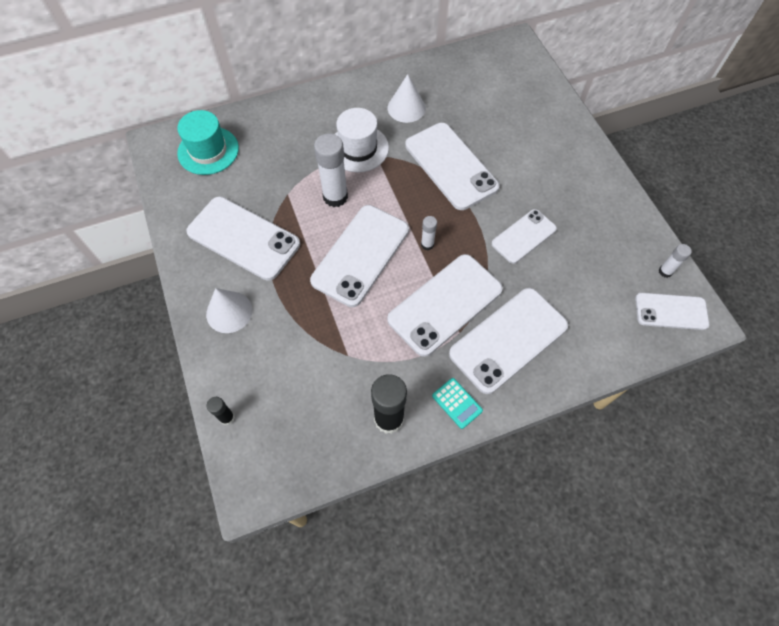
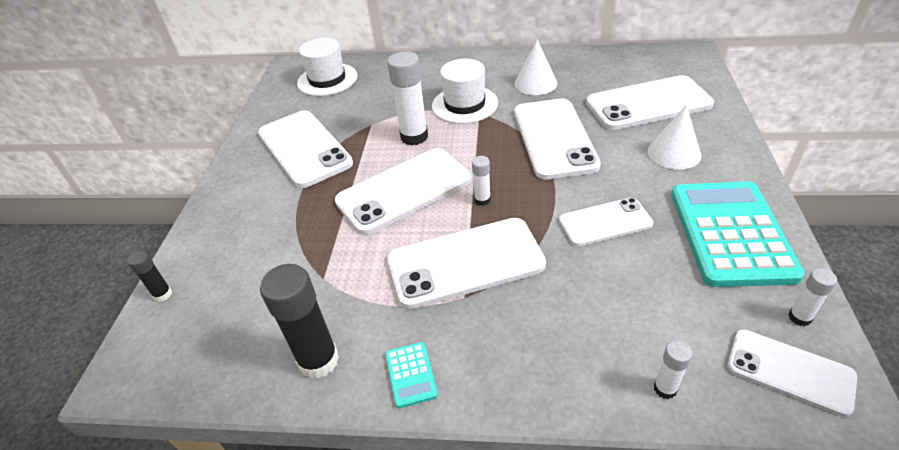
camera: 30 degrees right, 20 degrees down
turquoise hat [177,110,239,175] -> white hat [297,38,358,96]
white cone [206,288,252,333] -> white cone moved to [648,105,701,170]
white phone [449,288,568,394] -> white phone moved to [586,75,714,130]
none -> white glue stick [654,340,693,399]
none -> turquoise calculator [671,181,805,287]

